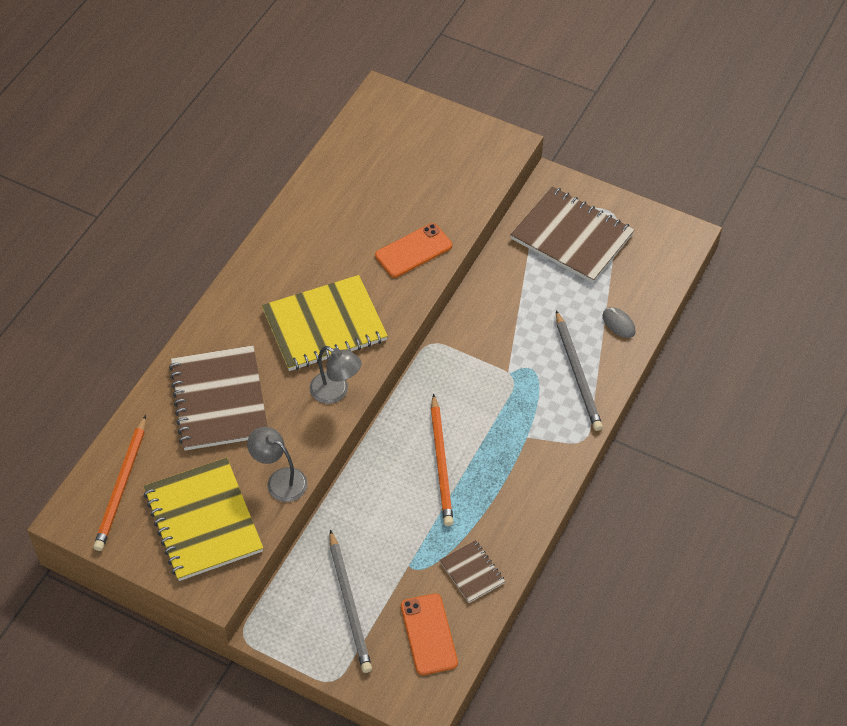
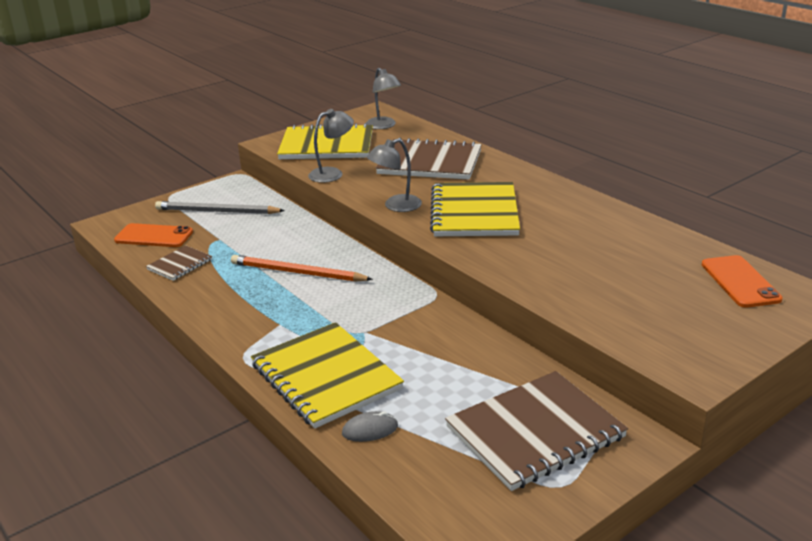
camera: 115 degrees right, 25 degrees down
orange pencil [93,415,146,551] -> grey lamp [366,68,401,129]
orange phone [375,223,452,278] -> orange phone moved to [702,255,783,308]
brown notebook [440,540,505,603] -> brown notebook turned 45 degrees counterclockwise [146,245,212,281]
grey pencil [556,310,603,431] -> yellow notebook [251,322,404,429]

